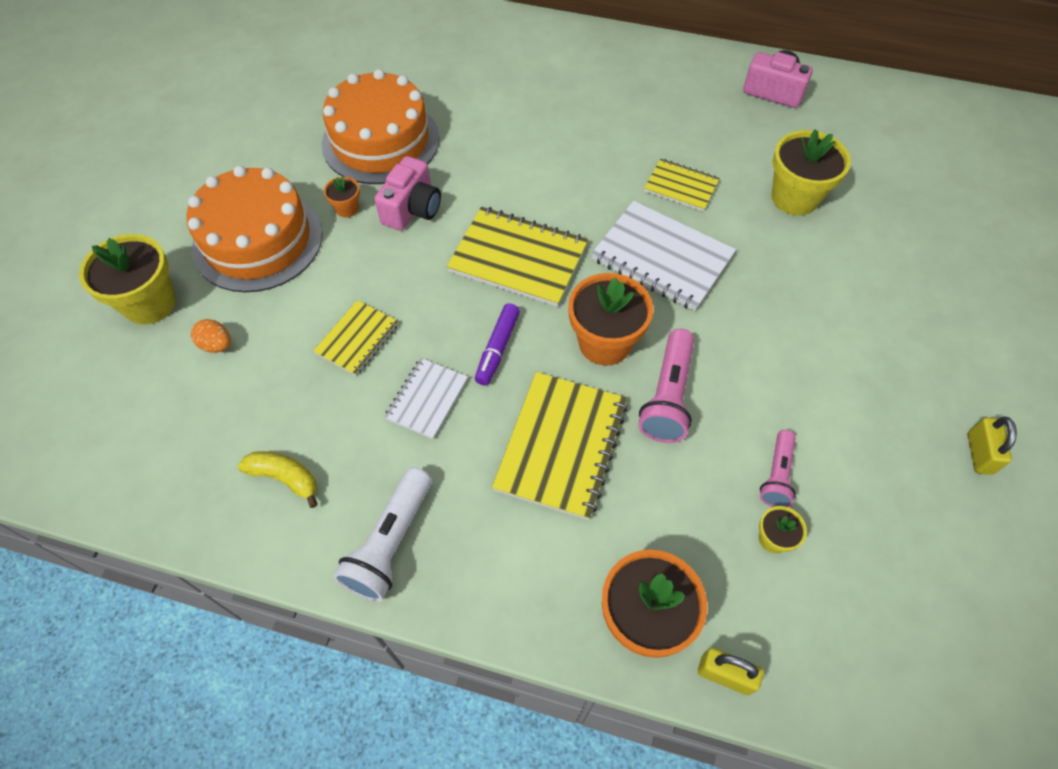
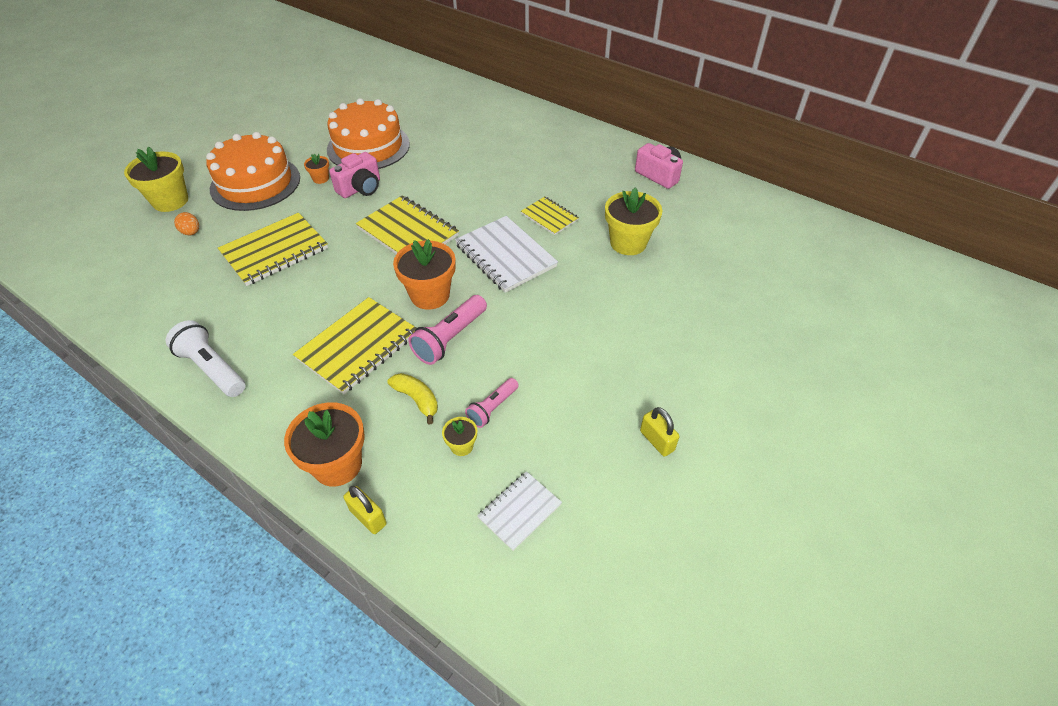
camera: 20 degrees right, 10 degrees down
yellow banana [238,451,318,508] -> yellow banana moved to [387,373,438,424]
yellow notebook [313,300,399,376] -> yellow notebook [218,213,328,286], size x1.74
white flashlight [333,467,432,602] -> white flashlight turned 90 degrees clockwise [166,320,246,397]
white notebook [384,358,468,439] -> white notebook moved to [477,471,562,551]
purple marker [475,303,520,386] -> none
yellow padlock [968,416,1017,475] -> yellow padlock turned 60 degrees counterclockwise [640,407,679,457]

